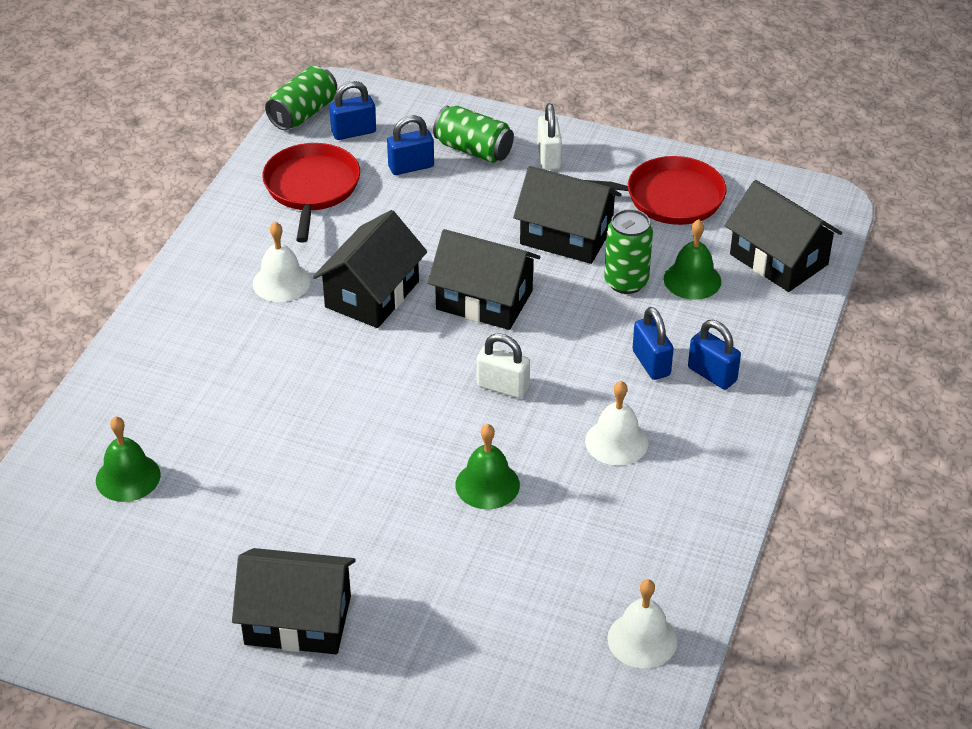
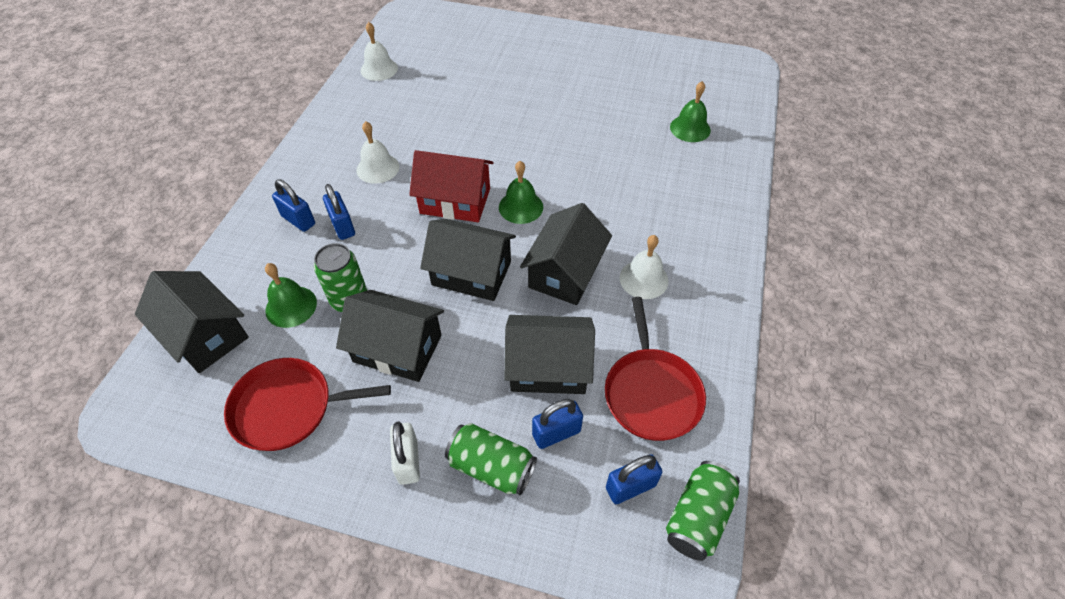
camera: 175 degrees right, 10 degrees up
black house [232,548,356,654] -> black house moved to [504,315,595,394]
green bell [455,424,520,509] -> green bell moved to [499,161,543,224]
white padlock [477,333,530,399] -> red house [409,150,493,222]

